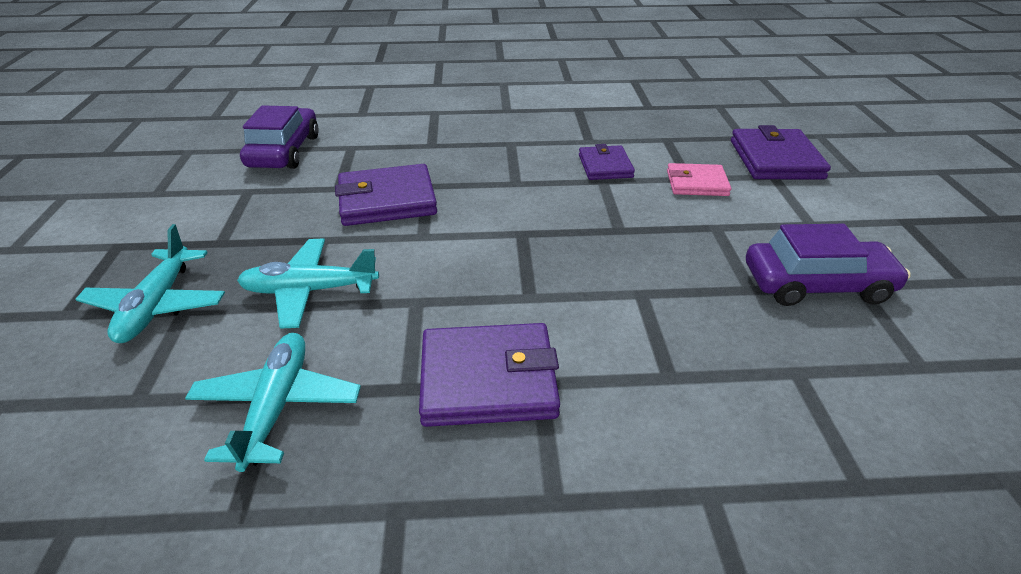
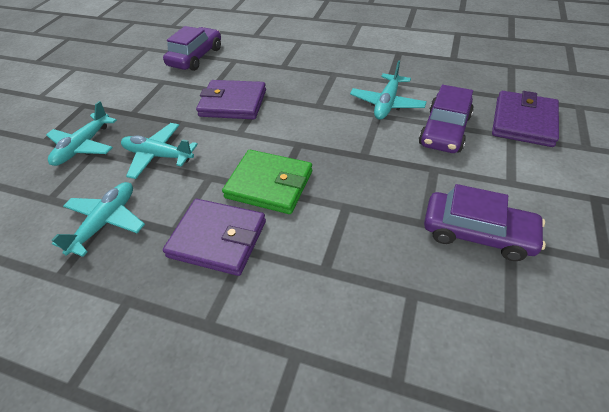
camera: 25 degrees right, 10 degrees up
purple wallet [579,144,635,180] -> turquoise plane [350,60,427,120]
pink wallet [667,163,731,196] -> purple car [419,85,474,153]
none -> green wallet [222,150,312,214]

